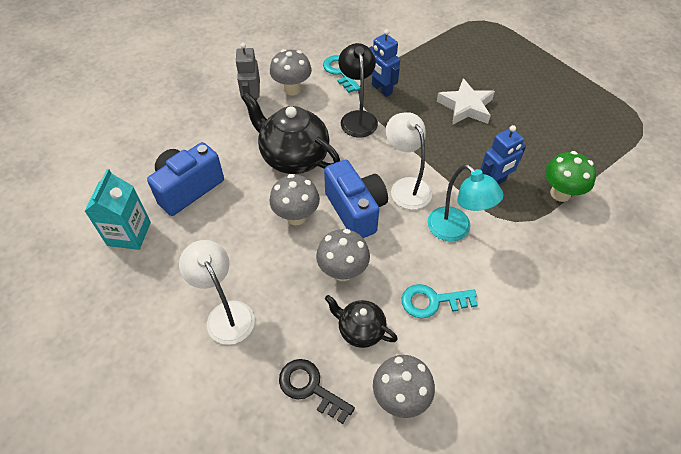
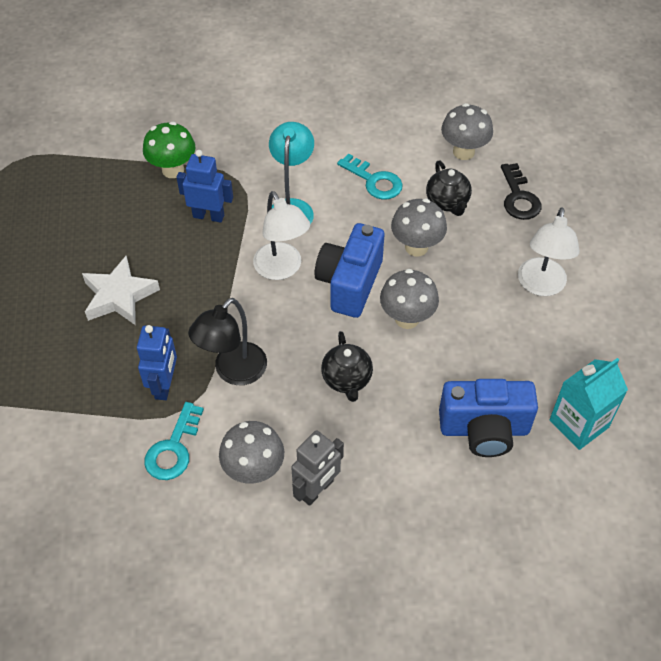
camera: 135 degrees left, 0 degrees up
black teapot [241,92,340,174] -> black teapot [321,331,373,402], size x0.56
white lamp [386,112,432,210] -> white lamp turned 45 degrees counterclockwise [253,191,310,280]

